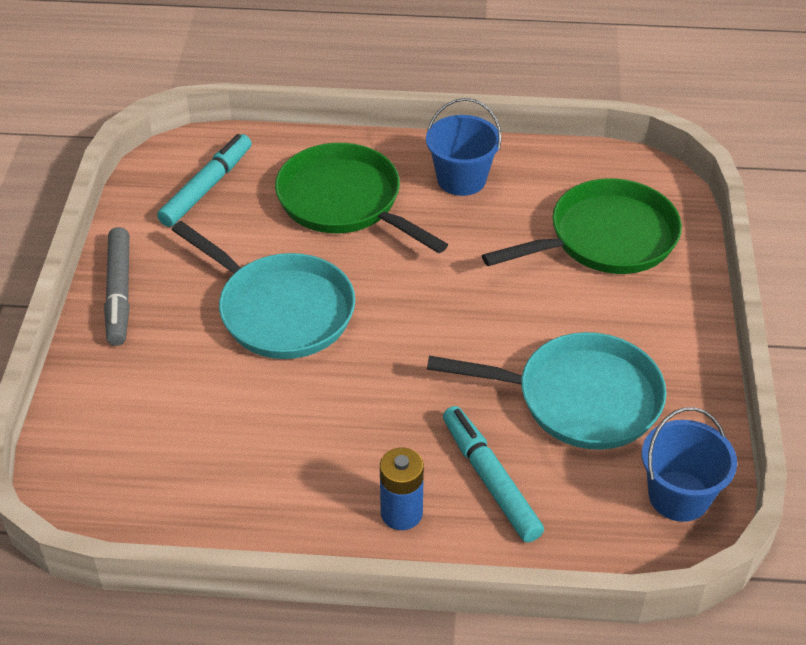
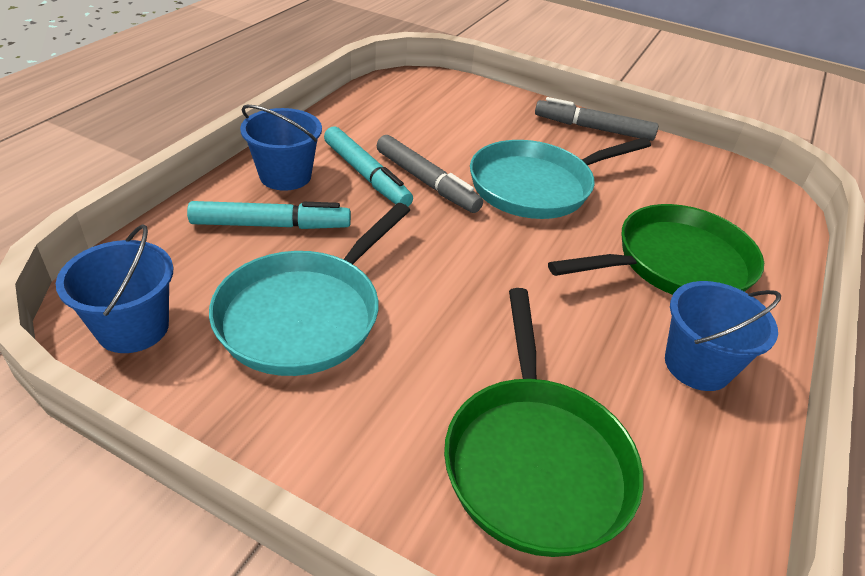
camera: 110 degrees right, 5 degrees down
turquoise marker [157,134,252,227] -> turquoise marker moved to [324,126,413,207]
blue battery [380,448,424,530] -> blue bucket [240,105,322,191]
none -> grey marker [377,135,483,213]

